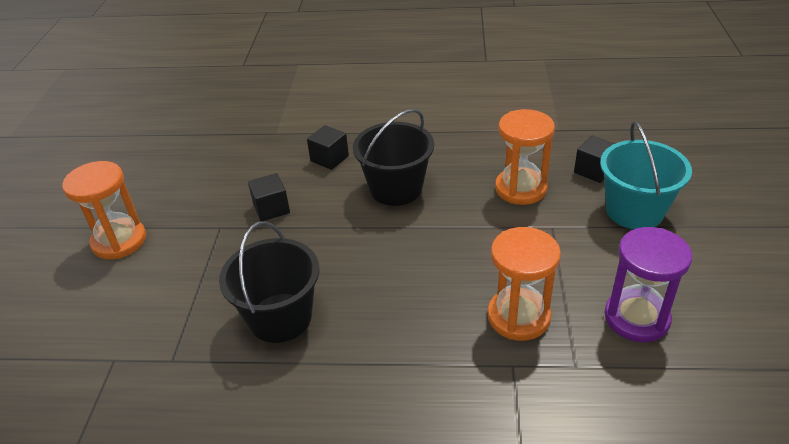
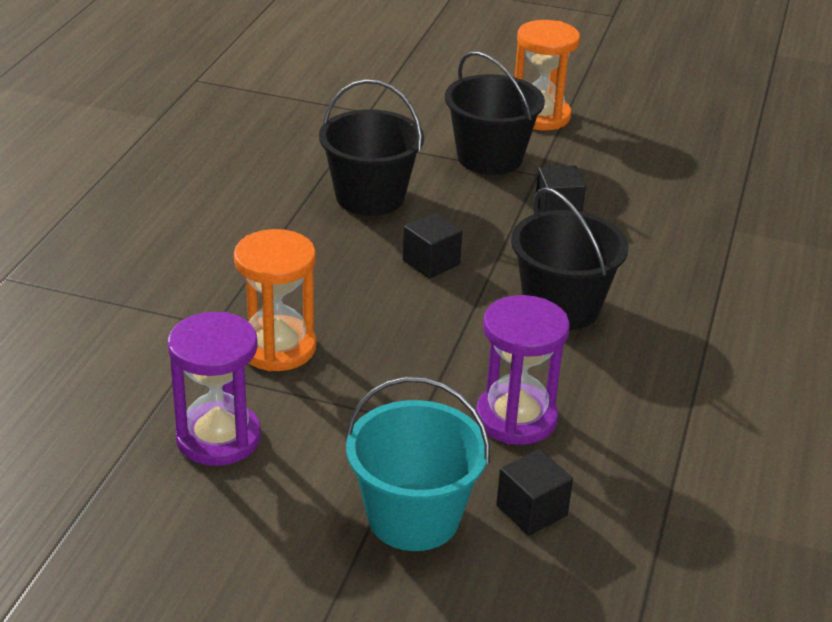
camera: 100 degrees right, 5 degrees down
black cube [307,125,349,170] -> black cube moved to [403,213,462,279]
orange hourglass [495,109,555,205] -> purple hourglass [476,295,570,445]
none -> black bucket [445,51,545,175]

